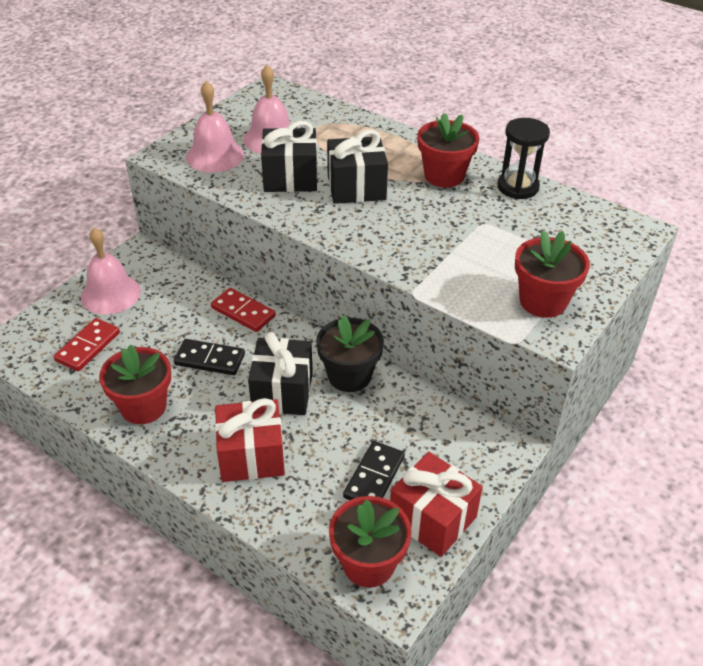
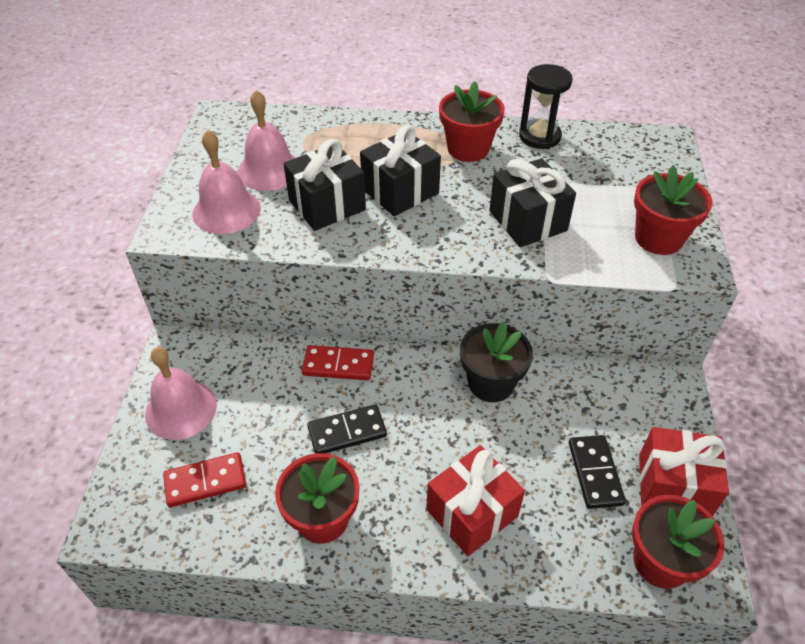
camera: 30 degrees left, 5 degrees up
red domino [53,318,120,371] -> red domino turned 75 degrees clockwise [163,452,246,507]
black gift [248,332,313,415] -> black gift moved to [489,158,576,247]

